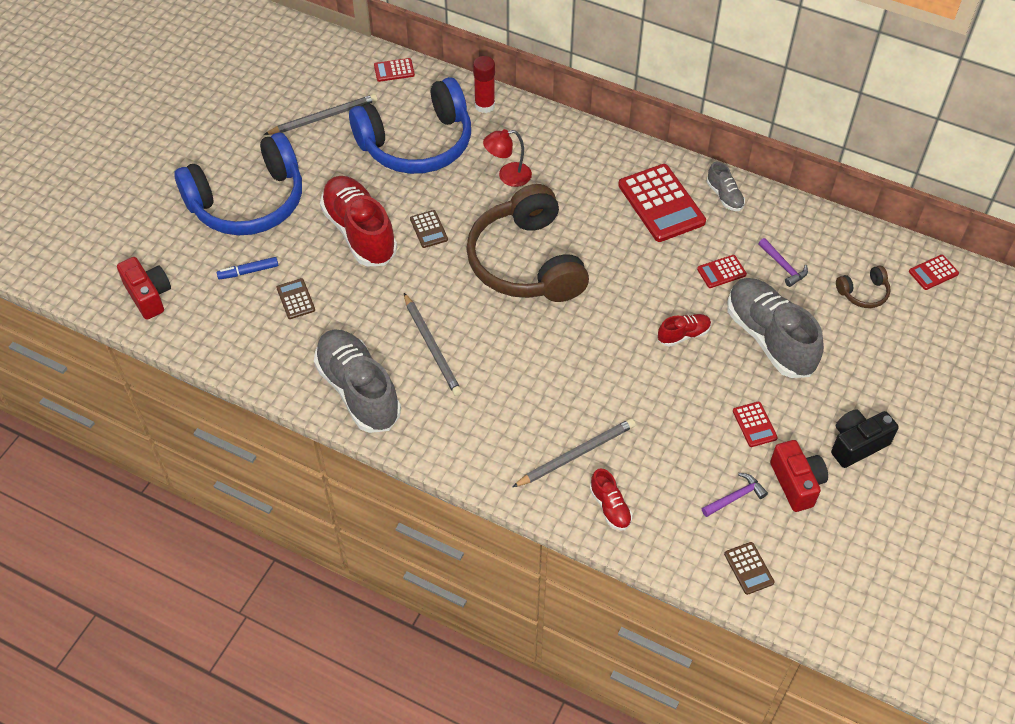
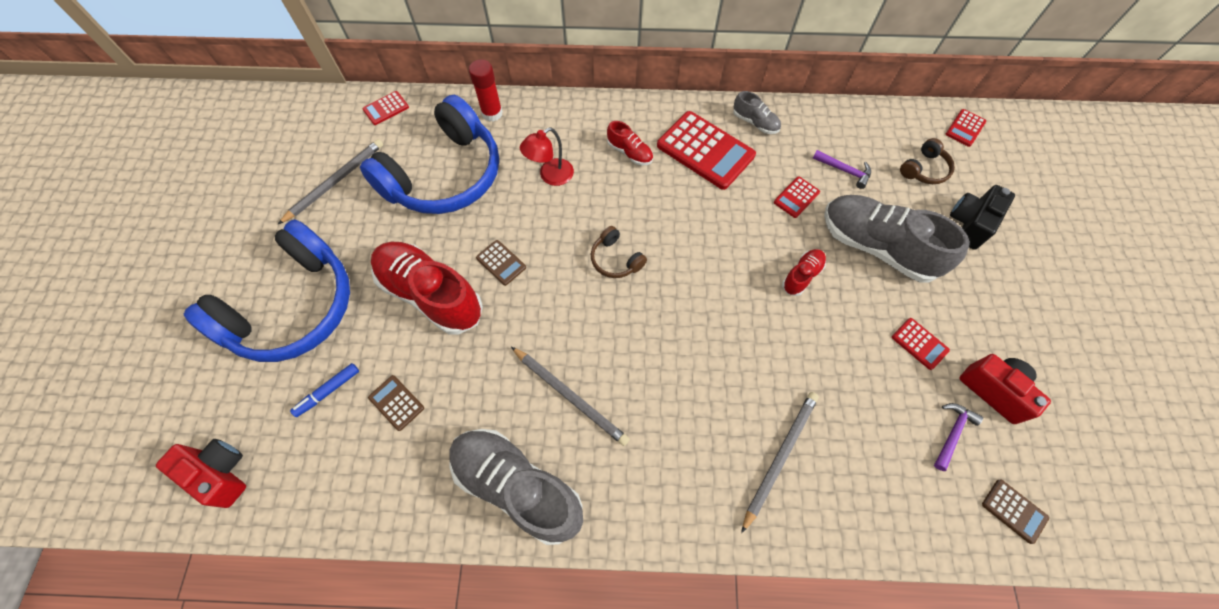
camera: 25 degrees left, 10 degrees up
brown headphones [466,184,589,302] -> brown headphones [591,226,647,278], size x0.40
red shoe [590,468,632,530] -> red shoe moved to [607,121,653,165]
black camera [831,409,899,468] -> black camera moved to [950,185,1015,250]

